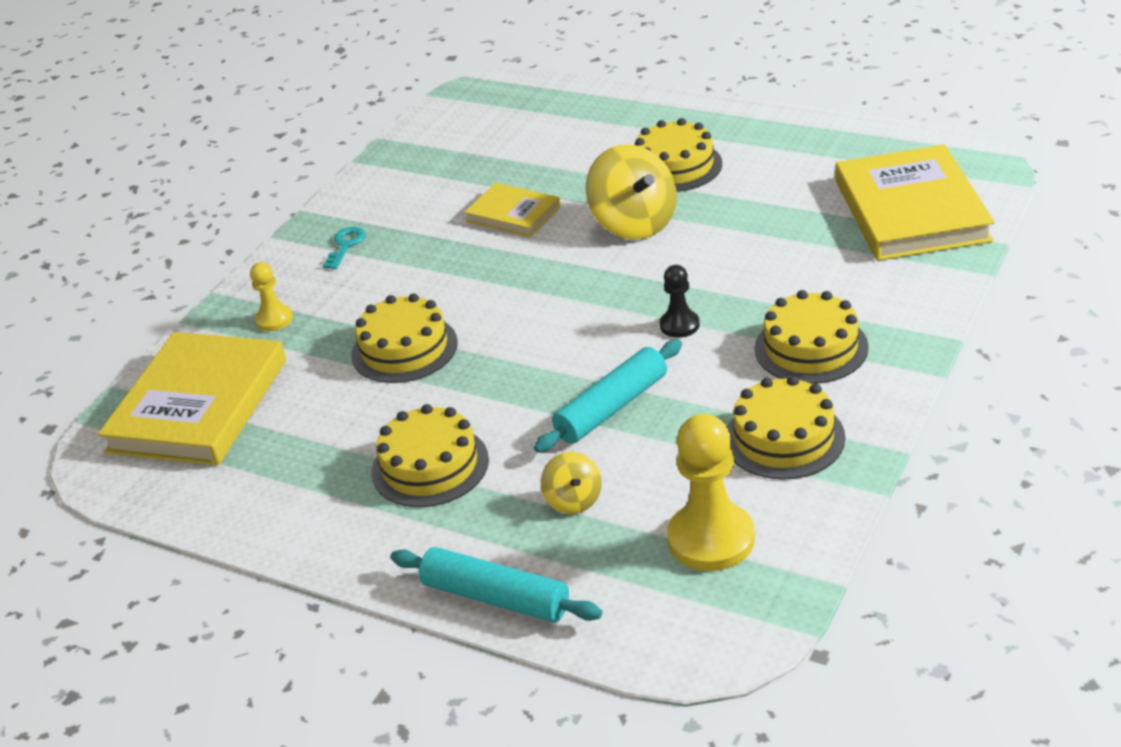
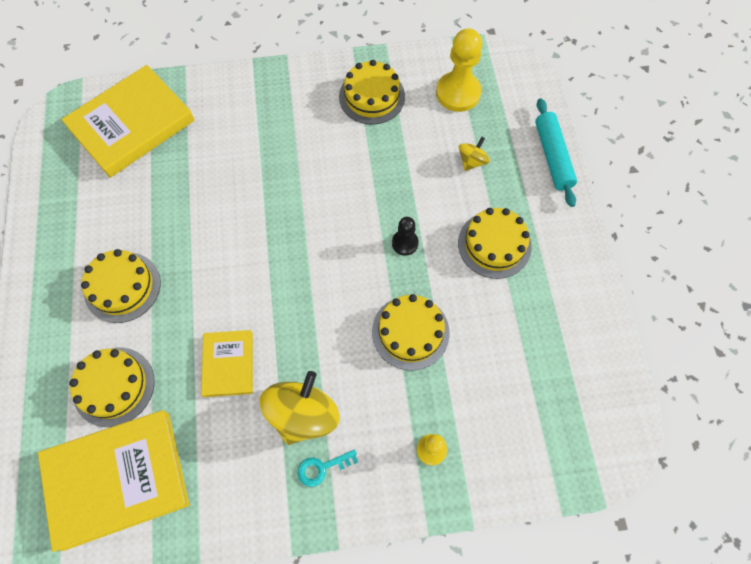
camera: 130 degrees left, 30 degrees up
yellow book [98,332,286,466] -> yellow book moved to [38,410,189,552]
turquoise rolling pin [534,340,682,453] -> none
yellow spinning top [585,145,677,240] -> yellow spinning top moved to [259,371,340,445]
black pawn [660,265,700,338] -> black pawn moved to [392,217,419,256]
yellow cake [754,290,869,384] -> yellow cake moved to [69,348,155,427]

